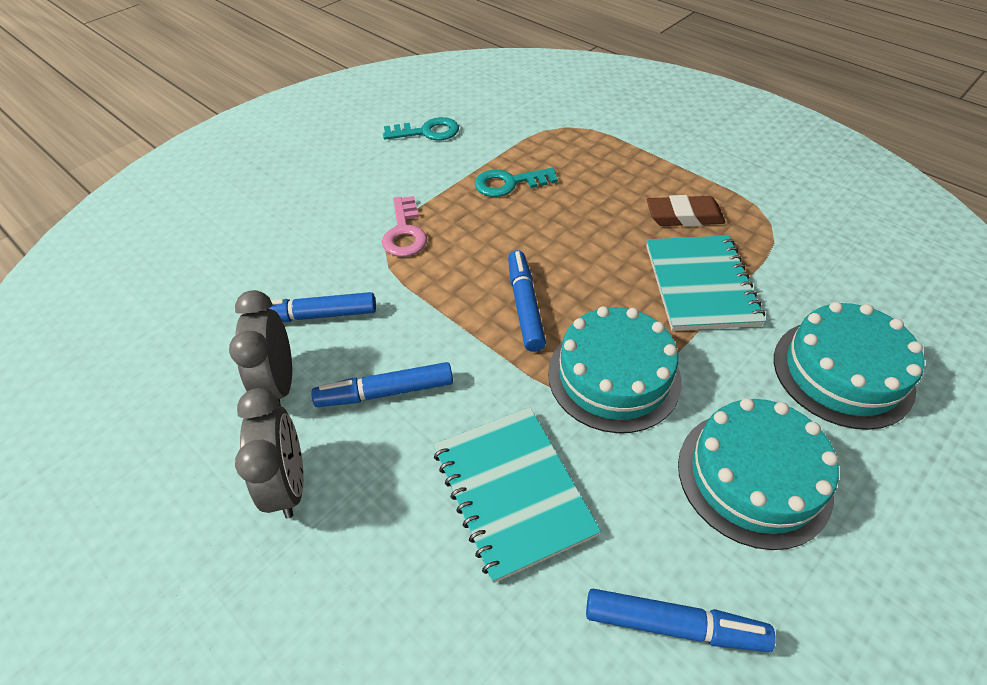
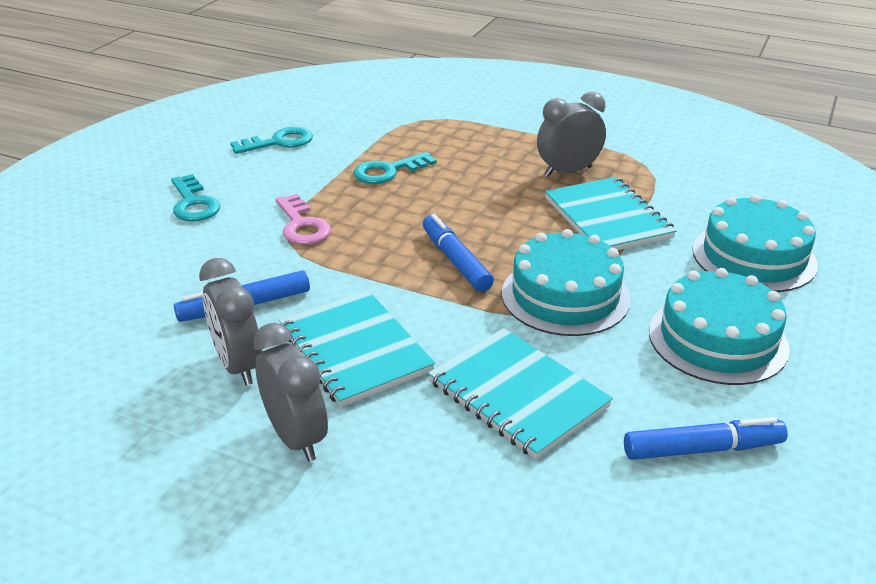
camera: 20 degrees left, 15 degrees down
blue marker [311,362,453,407] -> turquoise notebook [279,290,435,407]
brown eraser [647,195,725,227] -> grey clock [537,92,606,177]
none -> turquoise key [171,174,220,221]

